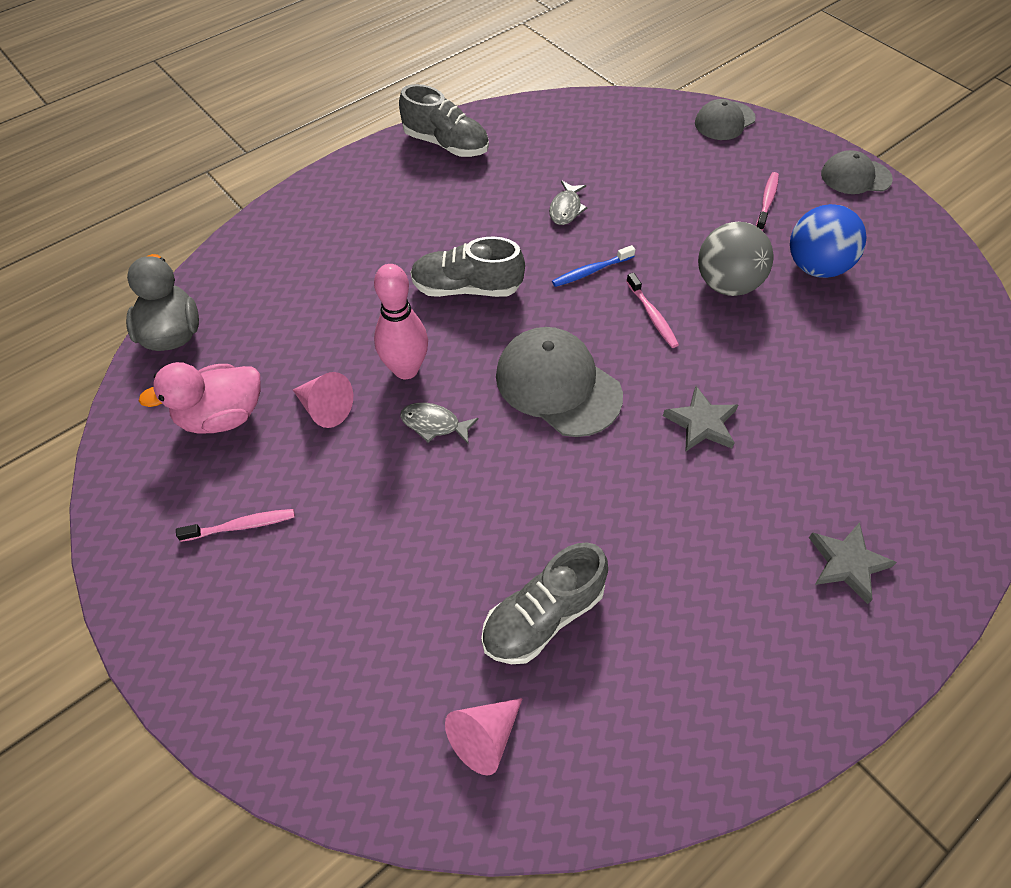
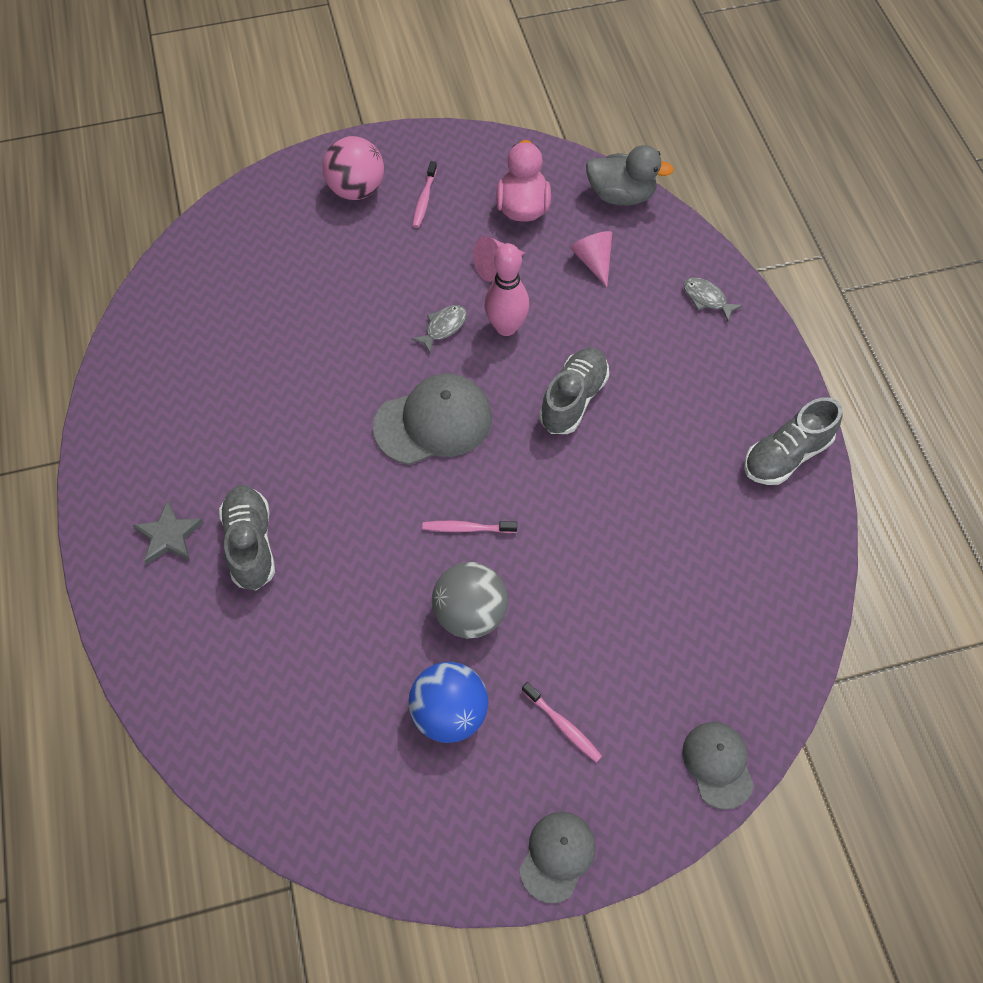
camera: 115 degrees right, 5 degrees up
pink cone [445,698,523,776] -> pink cone moved to [570,231,612,287]
grey shoe [481,542,608,664] -> grey shoe moved to [219,485,275,590]
grey fish [549,180,588,225] -> grey fish moved to [683,277,743,321]
blue toothbrush [552,245,635,287] -> none
grey star [663,386,738,452] -> none
none -> pink ball [323,136,384,200]

